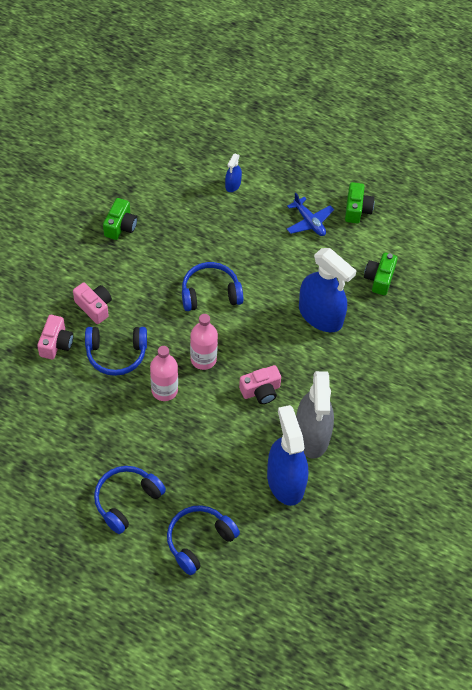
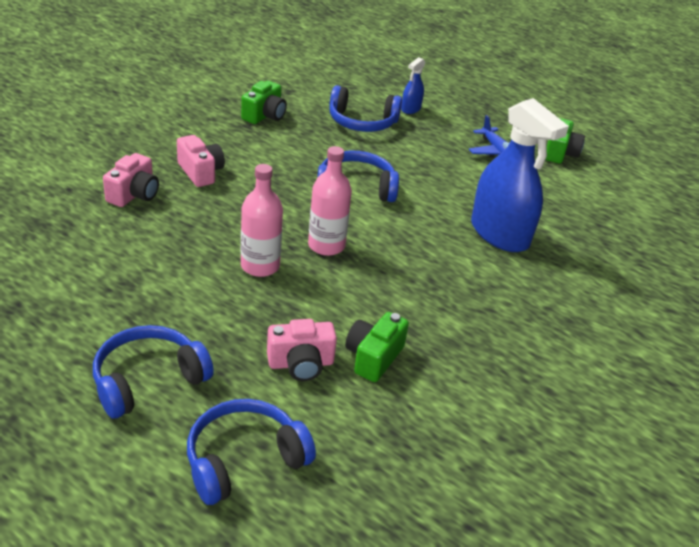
camera: 10 degrees right, 20 degrees down
blue headphones [85,327,147,376] -> blue headphones moved to [329,85,402,132]
pink camera [239,365,281,404] -> pink camera moved to [267,319,337,381]
blue spray bottle [267,405,308,506] -> none
grey spray bottle [296,371,334,459] -> none
green camera [364,253,398,295] -> green camera moved to [345,312,409,382]

